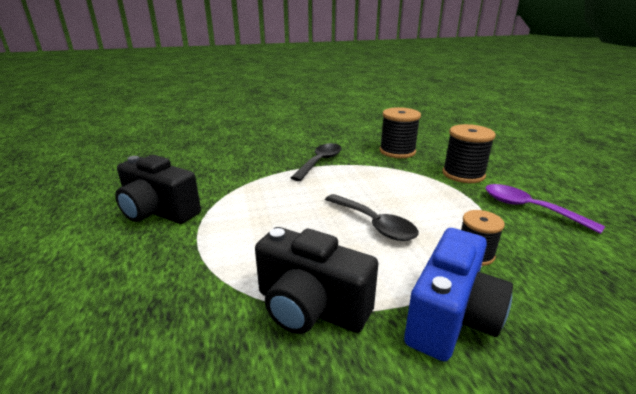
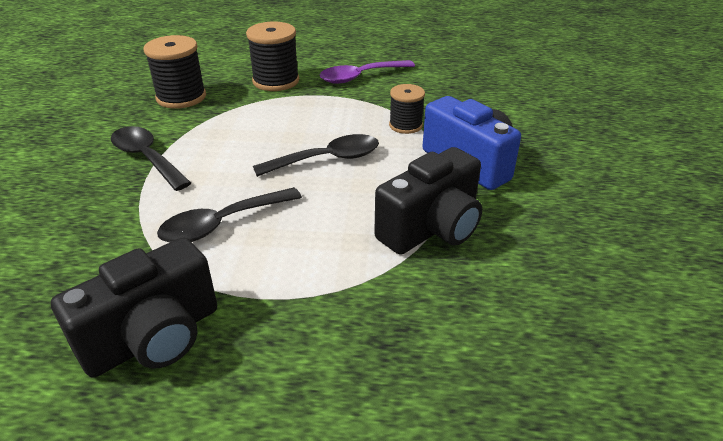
camera: 70 degrees left, 10 degrees up
none -> black spoon [157,187,302,243]

